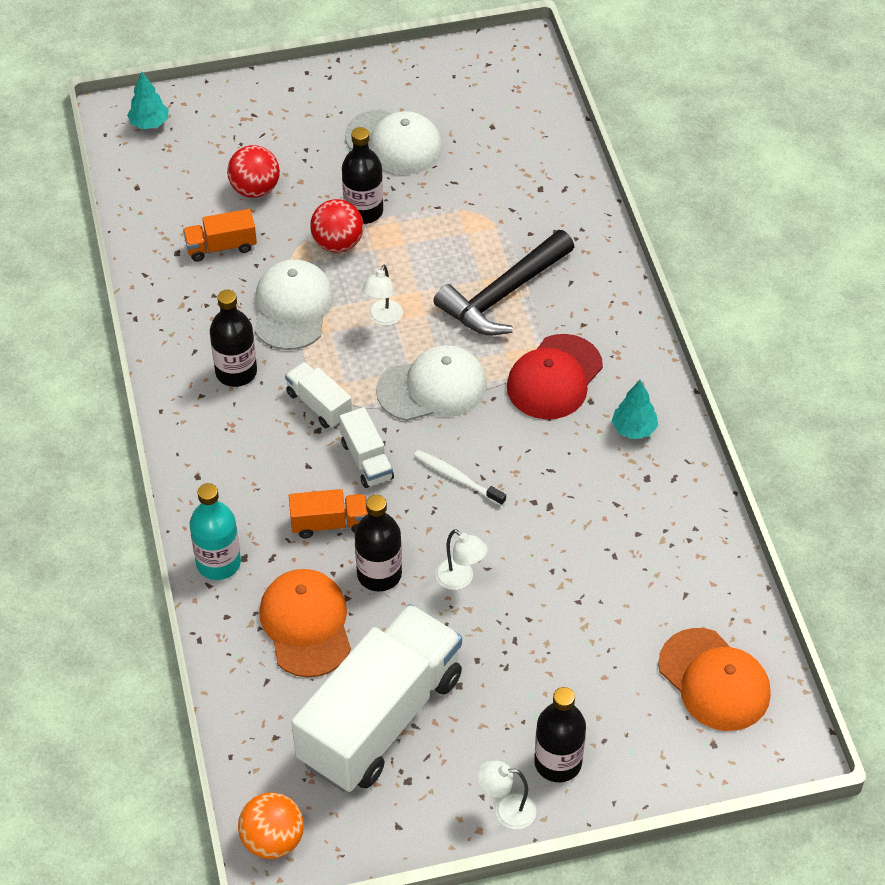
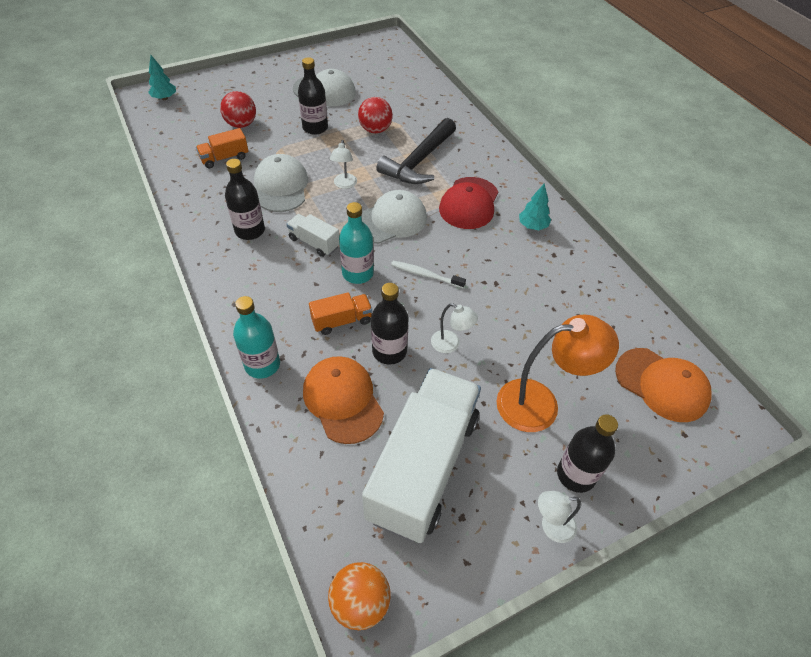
camera: 15 degrees left, 0 degrees up
red ball [310,199,363,252] -> red ball moved to [358,97,393,133]
white truck [339,407,394,488] -> turquoise bottle [339,202,374,284]
none -> orange lamp [496,315,619,432]

